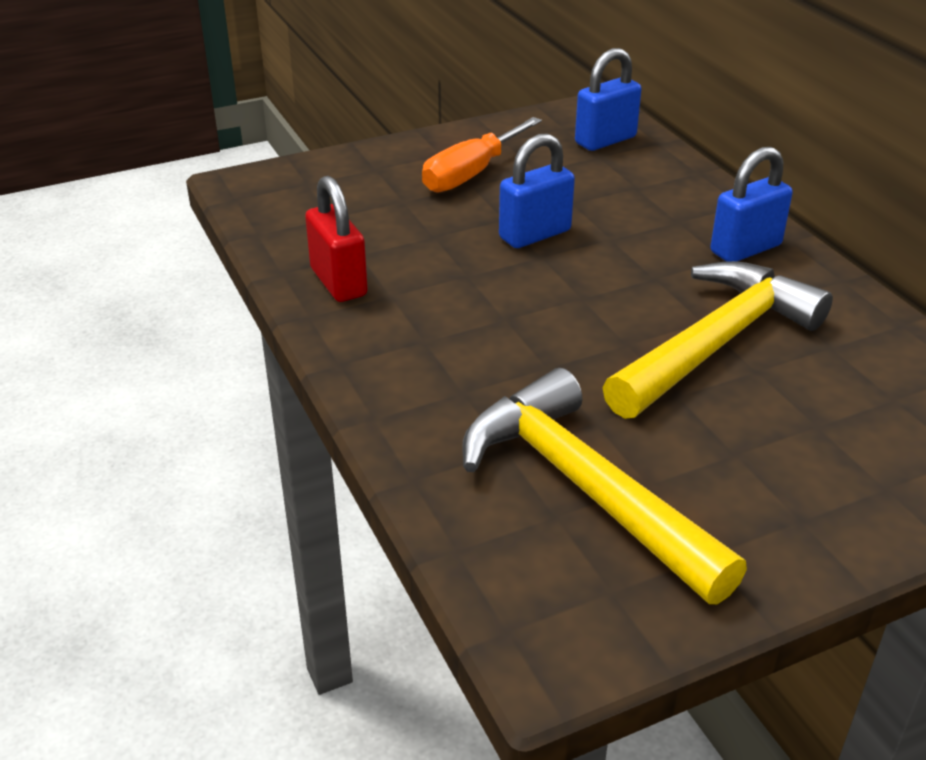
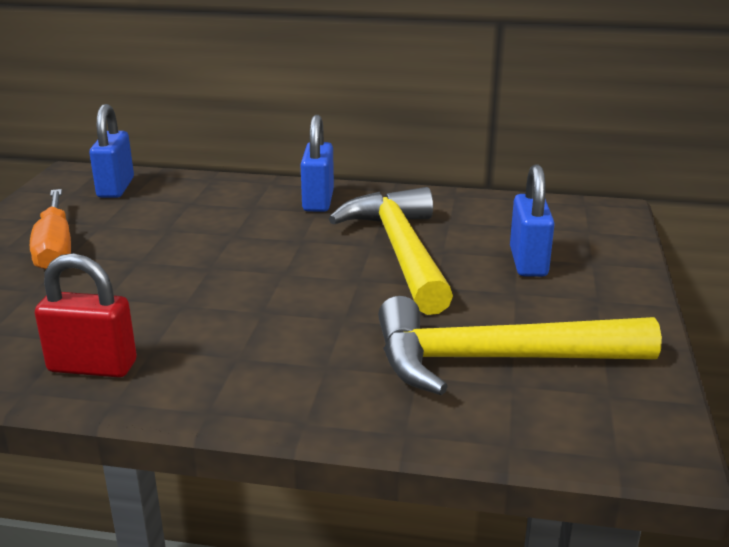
camera: 55 degrees left, 10 degrees down
blue padlock [499,133,575,248] -> blue padlock moved to [510,164,555,277]

